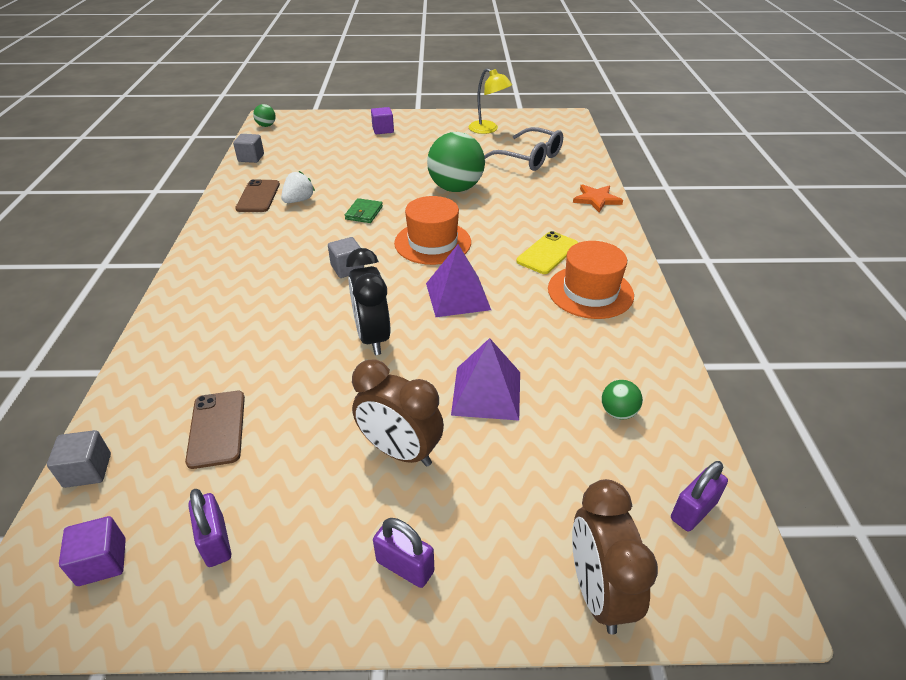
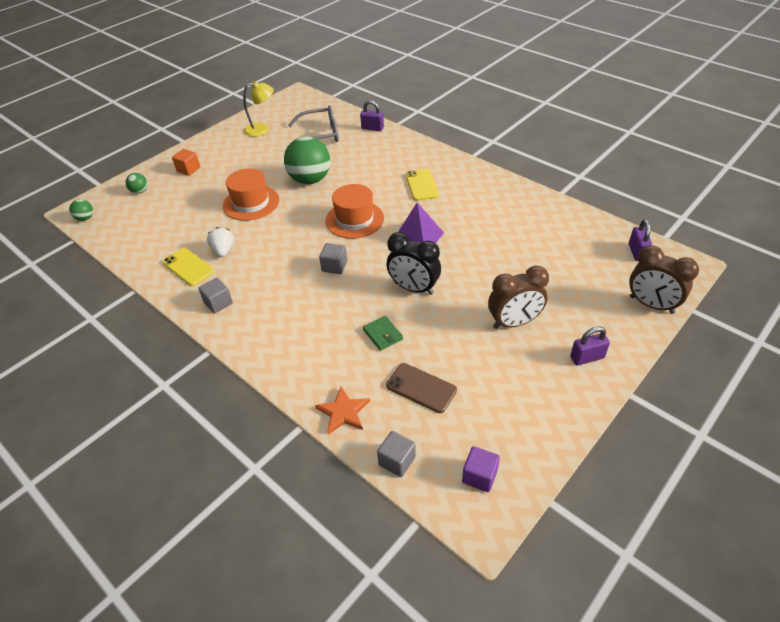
camera: 45 degrees left, 5 degrees up
purple padlock [188,489,231,567] -> purple padlock moved to [360,100,384,131]
grey cube [233,134,264,163] -> grey cube moved to [198,278,233,313]
brown phone [235,179,280,212] -> yellow phone [162,248,214,286]
green wallet [345,198,383,223] -> green wallet moved to [363,316,403,351]
purple cube [371,107,394,134] -> orange cube [172,149,200,176]
purple pyramid [451,338,520,420] -> none
orange hat [548,241,634,319] -> orange hat moved to [223,169,279,221]
orange star [573,184,623,213] -> orange star moved to [315,386,370,435]
green ball [602,380,643,419] -> green ball moved to [126,173,148,194]

